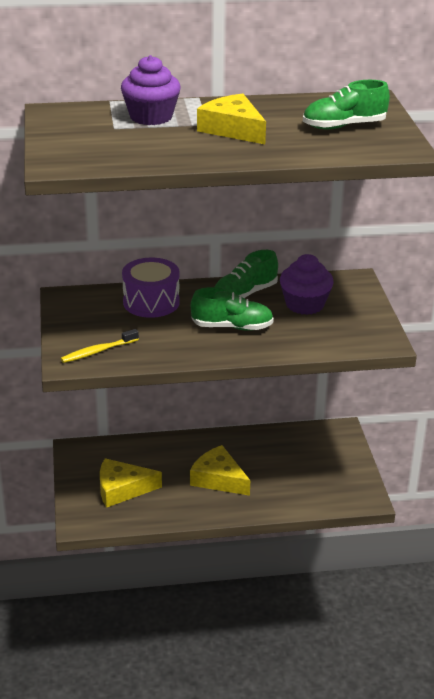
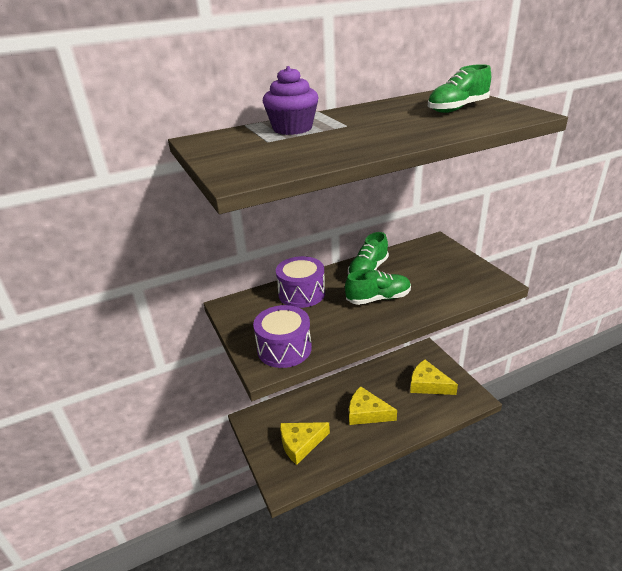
camera: 15 degrees left, 0 degrees up
yellow toothbrush [61,329,139,363] -> purple drum [253,305,312,368]
yellow cheese [197,94,266,144] -> yellow cheese moved to [410,360,458,395]
purple cupcake [280,254,334,315] -> none

